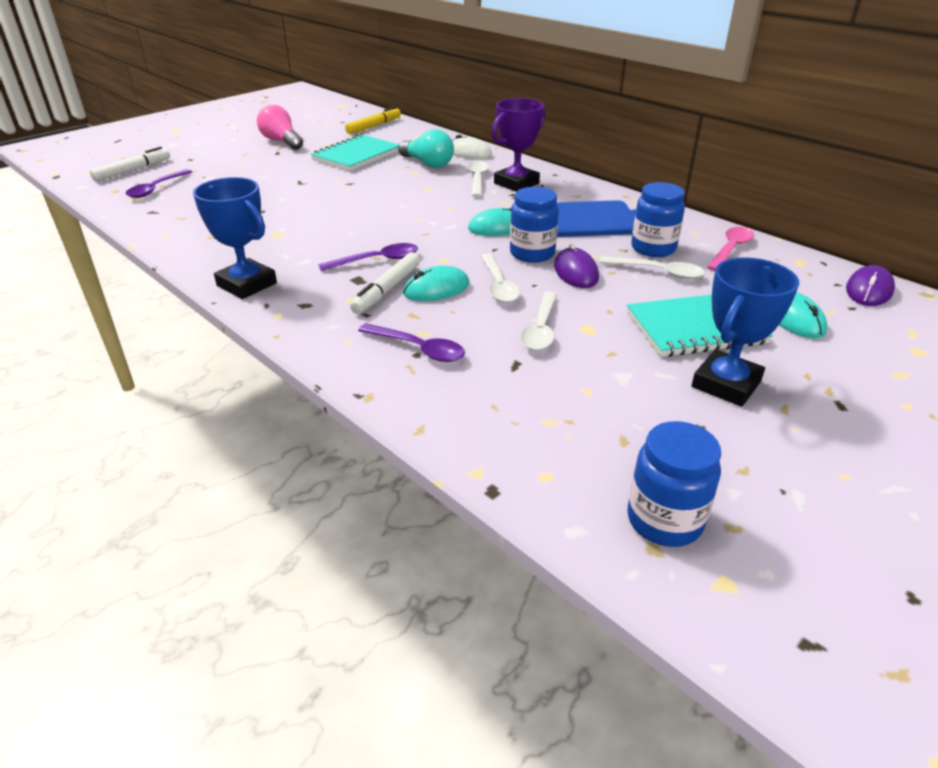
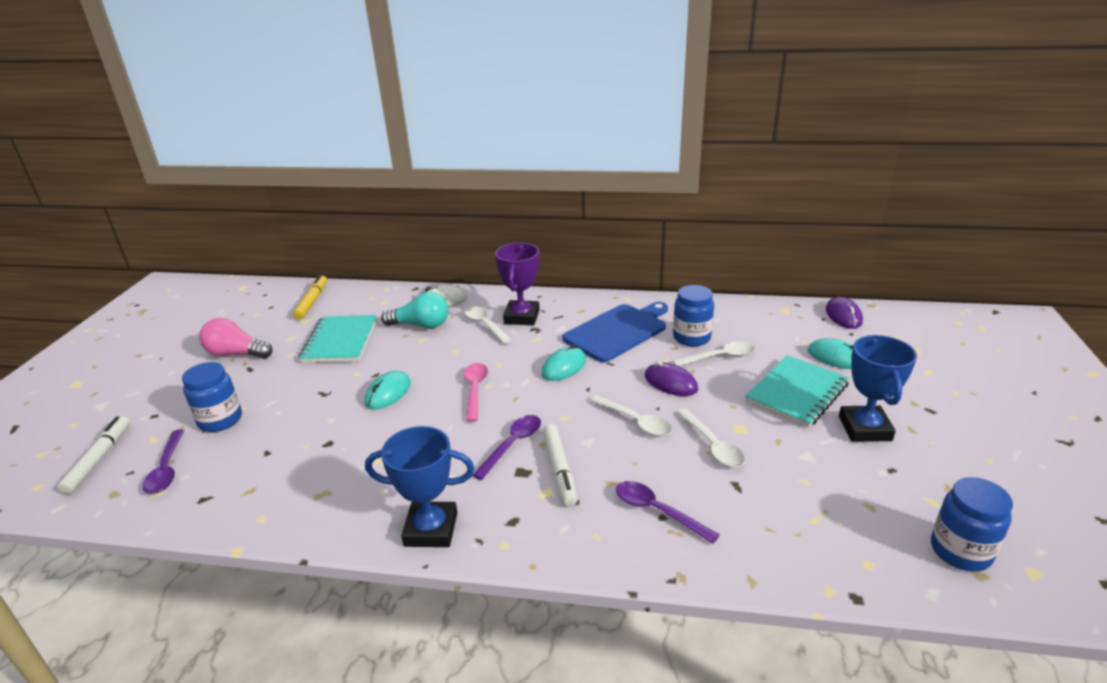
camera: 35 degrees left, 5 degrees down
purple spoon [358,323,465,362] -> purple spoon turned 135 degrees counterclockwise [616,481,720,544]
turquoise mouse [403,266,470,301] -> turquoise mouse moved to [365,371,411,410]
blue jar [510,187,559,263] -> blue jar moved to [182,362,242,432]
pink spoon [707,227,754,271] -> pink spoon moved to [464,363,488,422]

